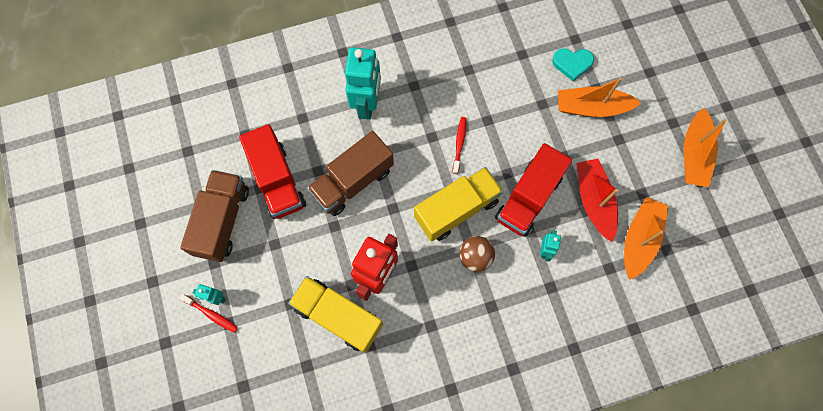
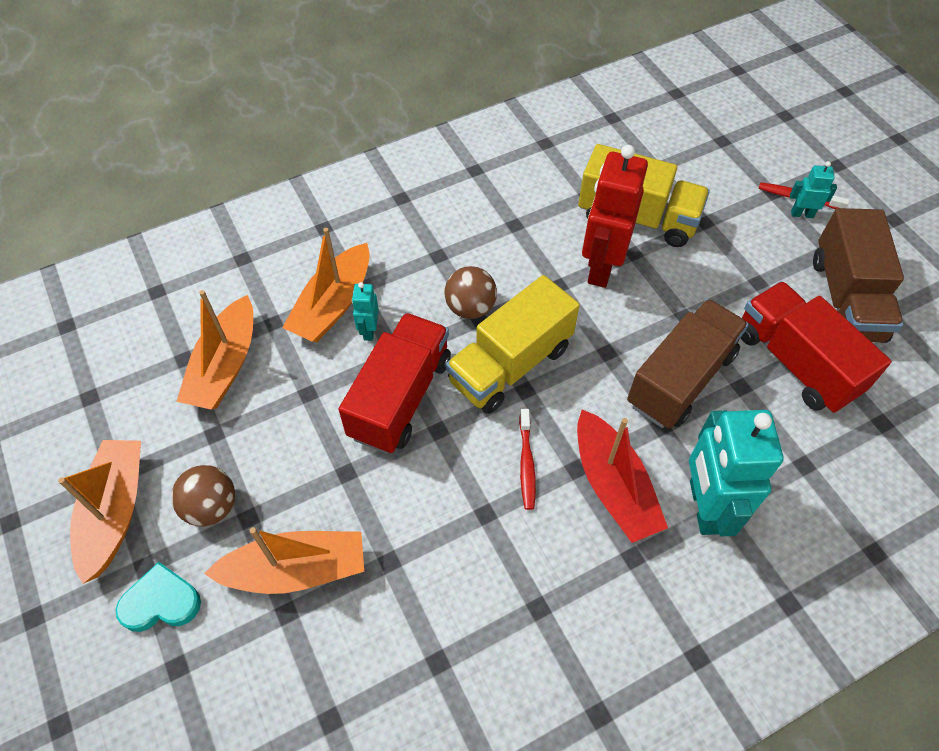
camera: 170 degrees right, 15 degrees down
turquoise heart [552,48,594,81] -> turquoise heart moved to [116,562,201,632]
red boat [576,159,619,242] -> red boat moved to [577,409,668,543]
none -> brown ball [171,465,235,526]
none -> orange boat [282,228,370,342]

